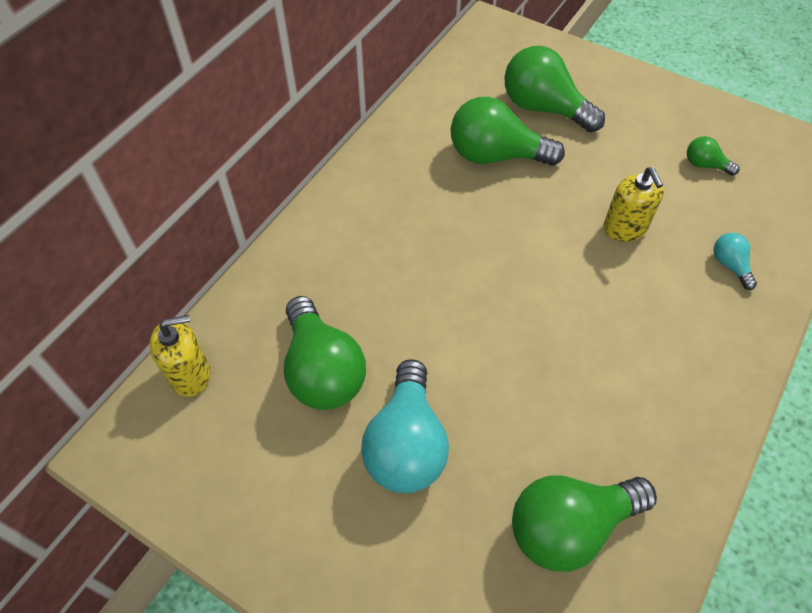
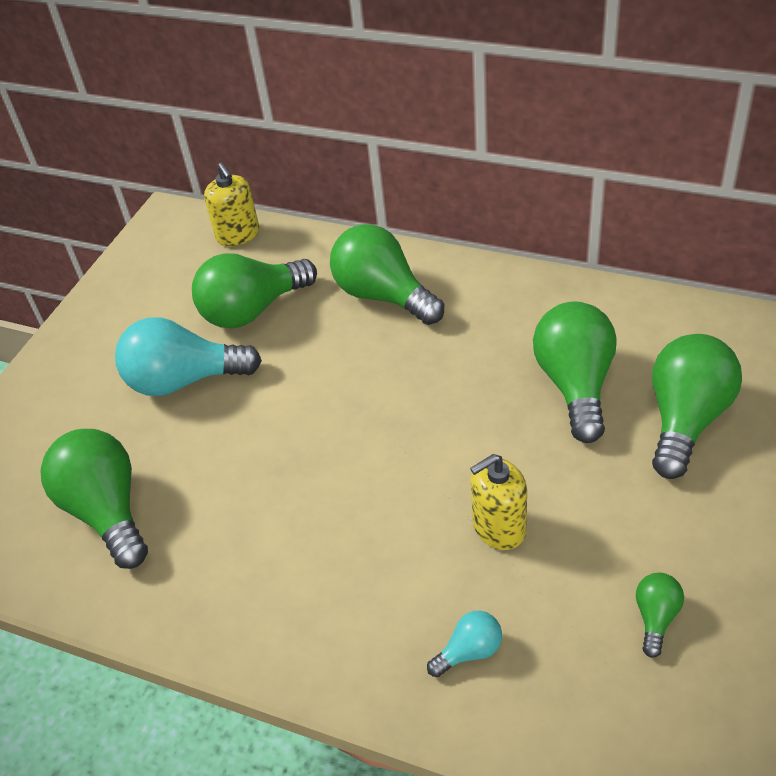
camera: 85 degrees right, 10 degrees down
none -> green light bulb [330,224,444,325]

